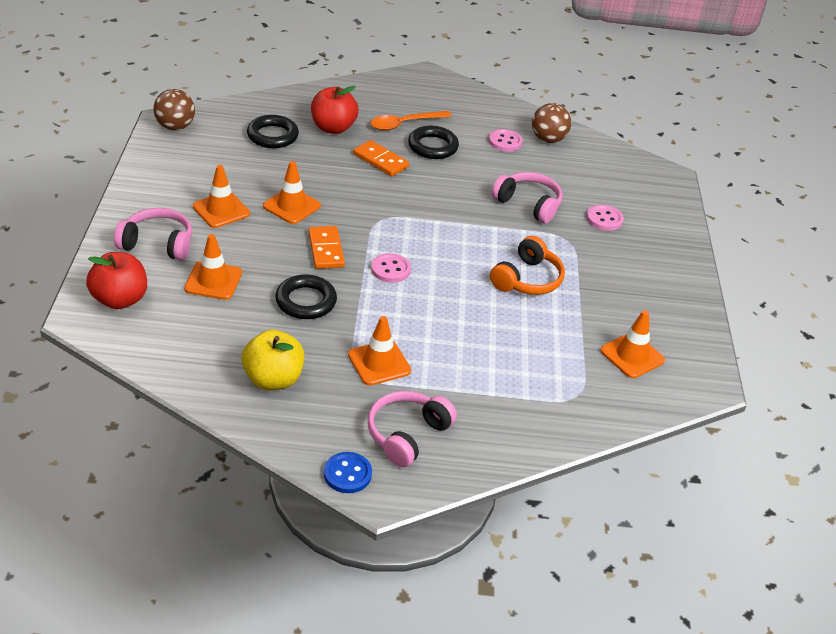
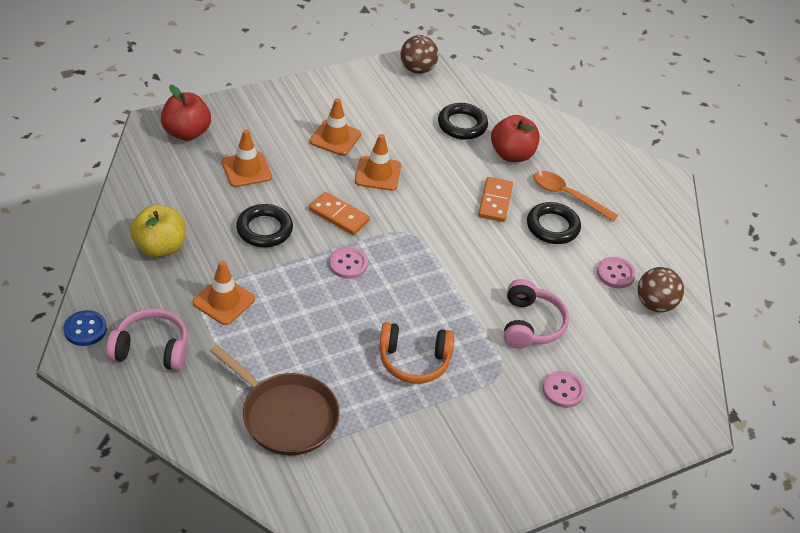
camera: 60 degrees right, 5 degrees up
pink headphones [114,208,192,260] -> none
orange domino [308,226,345,269] -> orange domino turned 75 degrees clockwise [309,192,370,235]
orange traffic cone [600,310,665,378] -> none
none -> brown pan [210,345,340,456]

